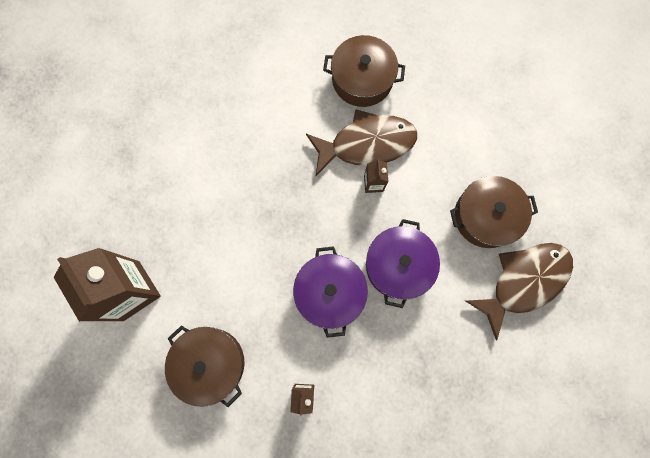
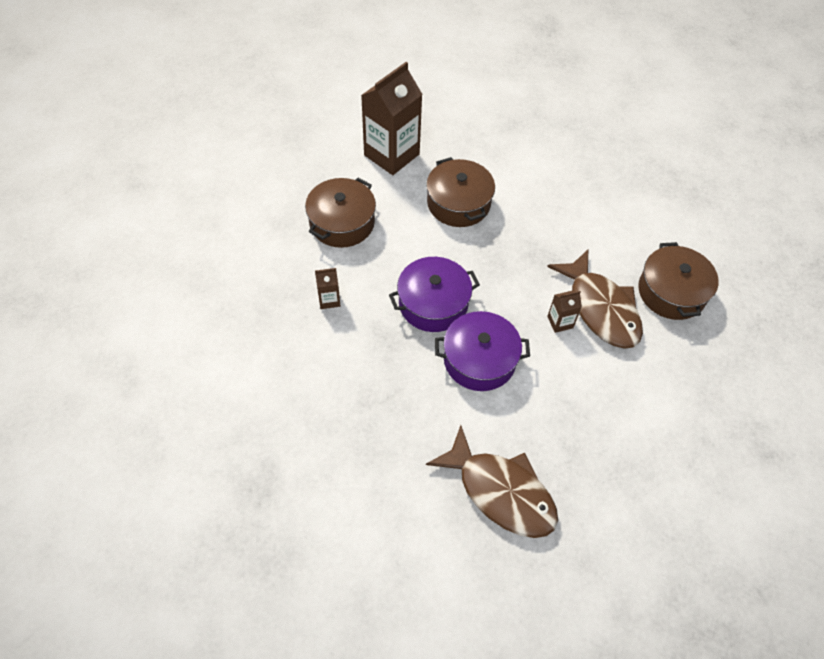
camera: 75 degrees right, 20 degrees down
brown pot [450,176,538,248] -> brown pot moved to [426,157,495,227]

